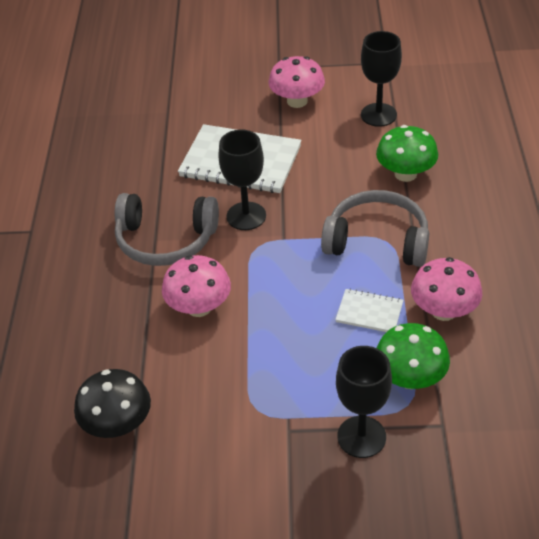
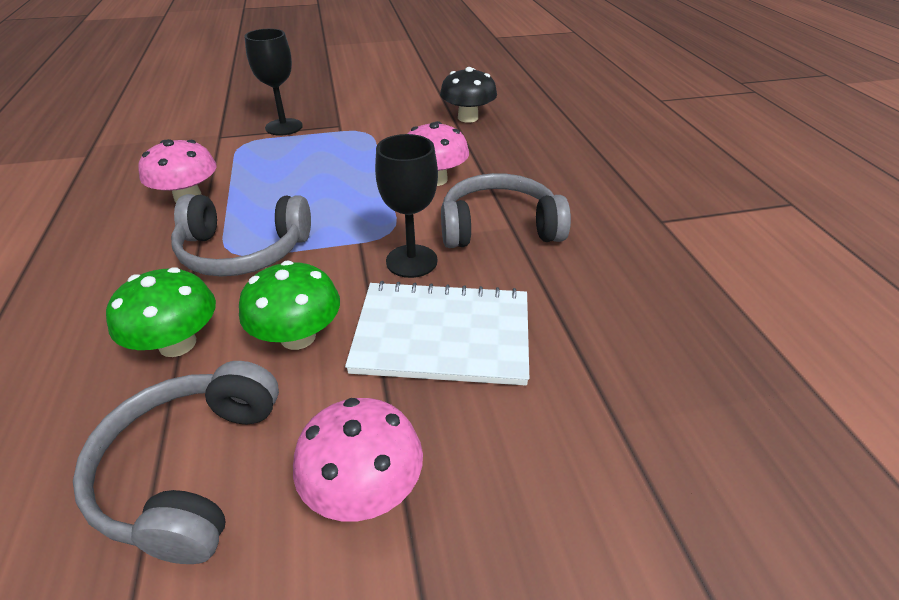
camera: 165 degrees right, 5 degrees down
white notebook [335,289,403,332] -> none
black goblet [361,31,402,127] -> grey headphones [73,361,279,564]
green mushroom [377,323,450,389] -> green mushroom moved to [239,261,340,350]

